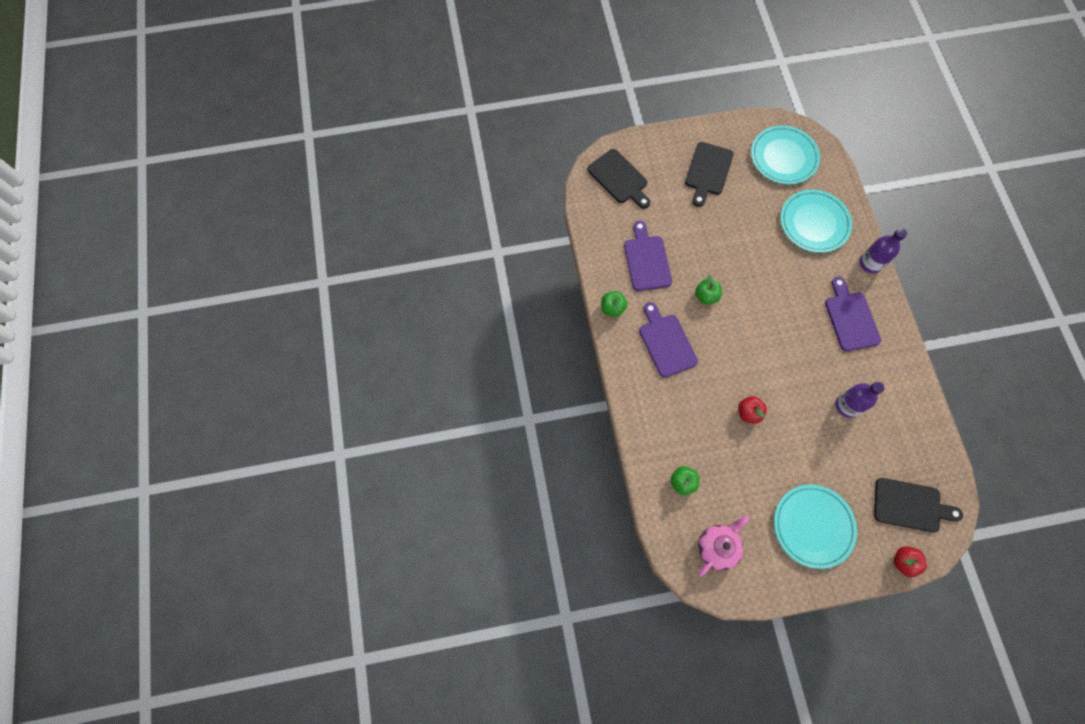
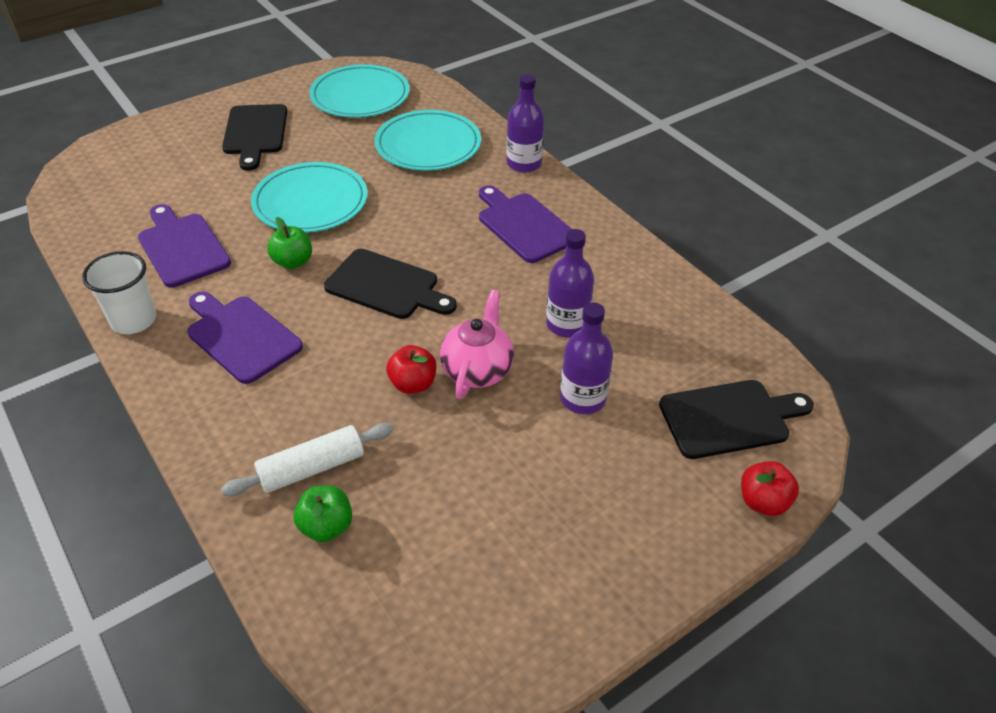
camera: 25 degrees left, 25 degrees down
black cutting board [588,149,650,209] -> black cutting board moved to [324,249,457,319]
green apple [601,291,627,317] -> white cup [82,251,156,334]
pink teapot [698,515,750,577] -> pink teapot moved to [440,290,514,399]
turquoise plate [774,484,857,569] -> turquoise plate moved to [251,162,368,233]
none -> white rolling pin [221,423,393,496]
none -> purple bottle [560,302,613,414]

